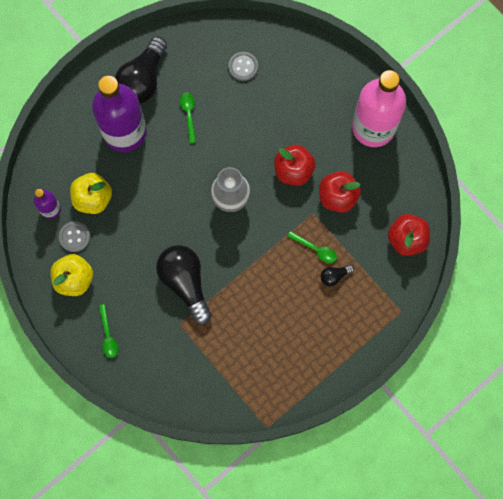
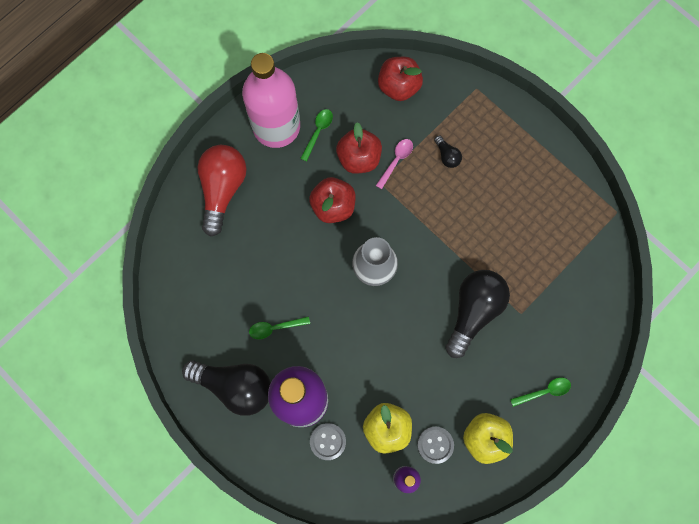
camera: 95 degrees left, 0 degrees up
black light bulb [156,245,212,325] -> black light bulb turned 150 degrees clockwise [446,270,510,358]
grey button [228,52,258,81] -> grey button moved to [310,423,346,460]
green spoon [287,231,337,263] -> green spoon moved to [300,109,333,161]
none -> red light bulb [198,145,247,237]
none -> pink spoon [376,139,413,189]

